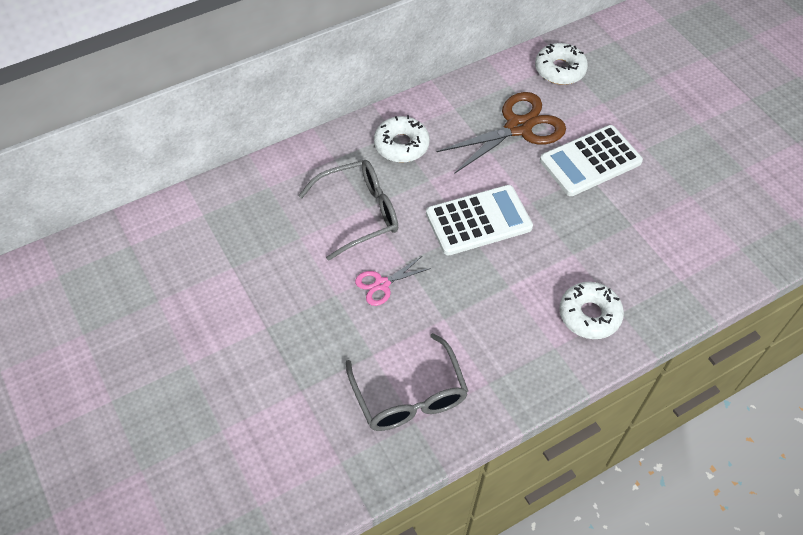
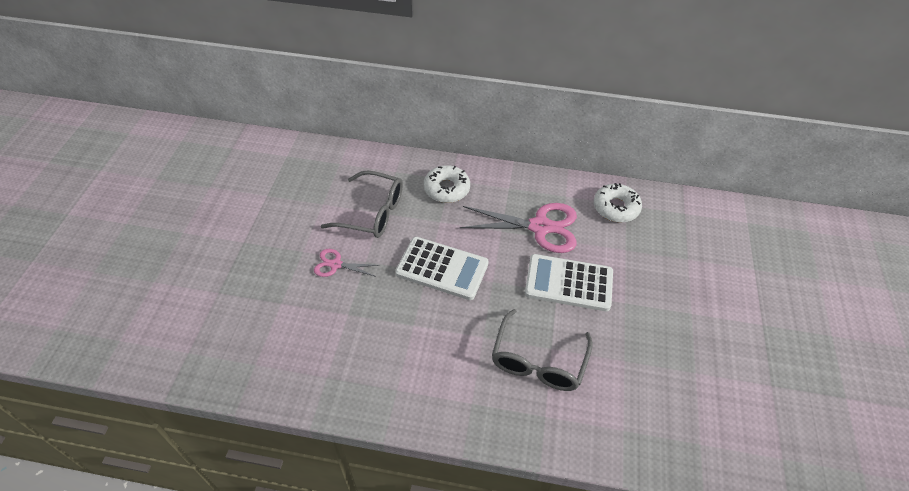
camera: 40 degrees right, 5 degrees down
grey glasses [346,333,468,431] -> grey glasses moved to [492,309,593,391]
brown scissors [437,92,566,174] -> pink scissors [460,203,577,253]
white donut [559,282,624,339] -> none

